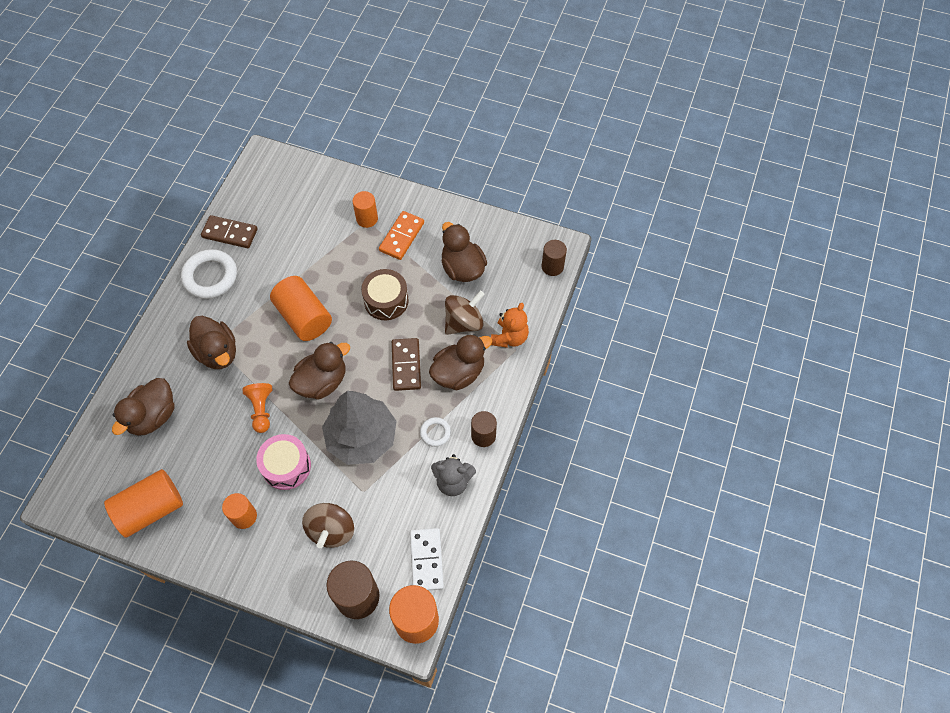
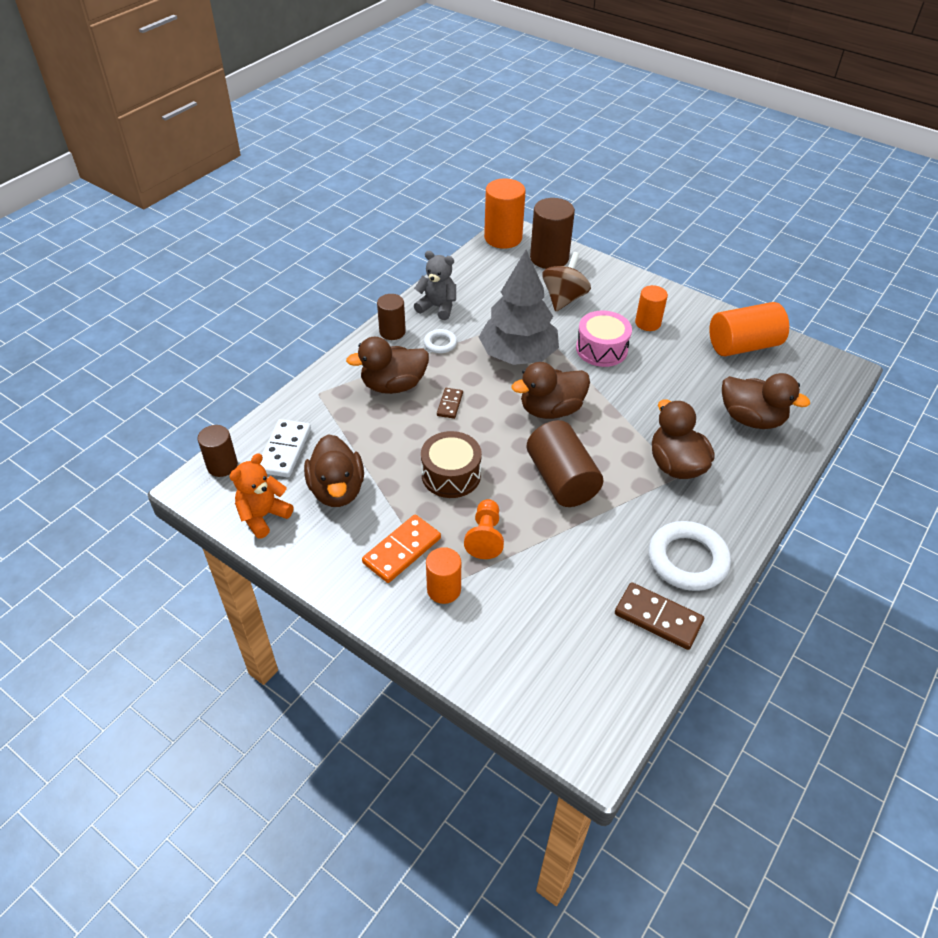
camera: 165 degrees left, 15 degrees down
brown duck [112,378,175,436] -> brown duck turned 75 degrees clockwise [722,373,810,429]
orange pawn [242,383,272,433] -> orange pawn moved to [464,499,504,559]
orange cylinder [270,276,332,341] -> brown cylinder [527,420,603,507]
brown domino [392,338,421,391] -> brown domino [437,388,463,419], size x0.58
white domino [410,528,444,591] -> white domino moved to [260,419,311,477]
brown spinning top [445,291,485,335] -> none
orange teddy bear [491,303,529,348] -> orange teddy bear moved to [230,453,294,538]

